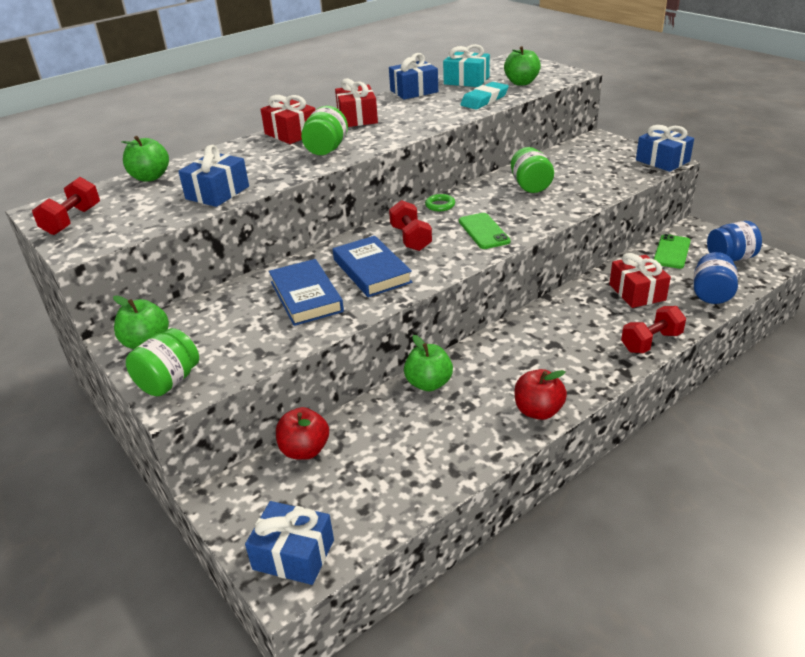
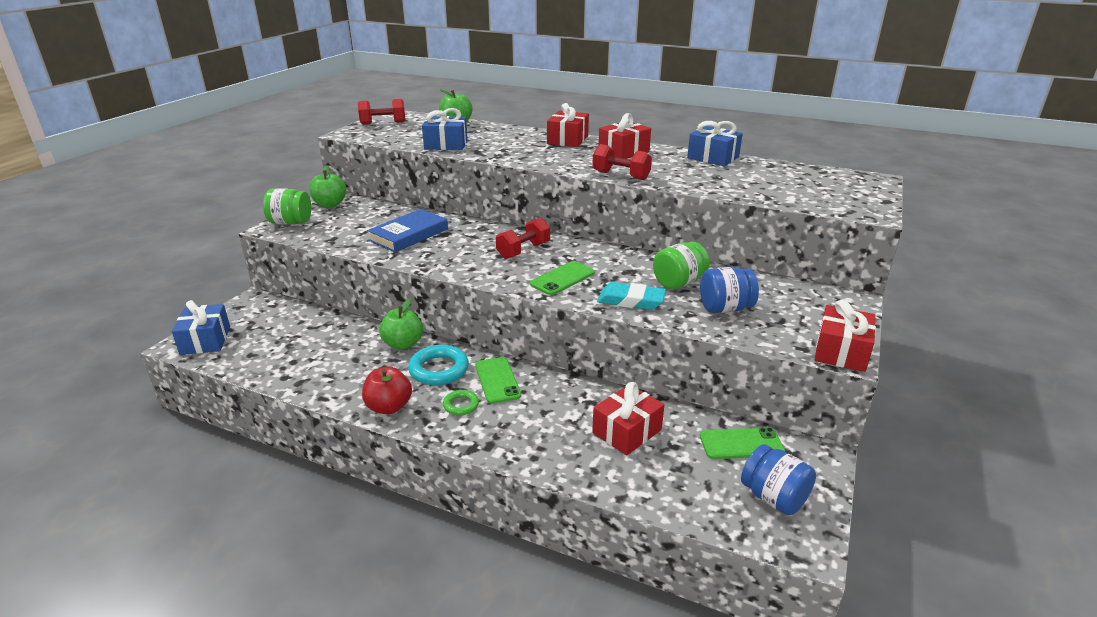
camera: 60 degrees right, 5 degrees down
red apple [276,407,329,460] -> none
green jar [301,106,348,155] -> none
blue book [333,236,412,297] -> none
green ring [425,194,455,211] -> green ring moved to [443,390,479,415]
turquoise gift [443,44,490,87] -> none
turquoise eraser [460,82,509,110] -> turquoise eraser moved to [597,282,666,310]
green apple [504,46,541,86] -> none
red dumbbell [621,306,686,353] -> red dumbbell moved to [592,144,652,180]
blue gift [636,125,694,172] -> red gift [815,300,876,372]
blue jar [693,252,738,304] -> blue jar moved to [700,267,759,313]
none -> turquoise ring [408,345,469,385]
none -> green phone [475,357,521,404]

